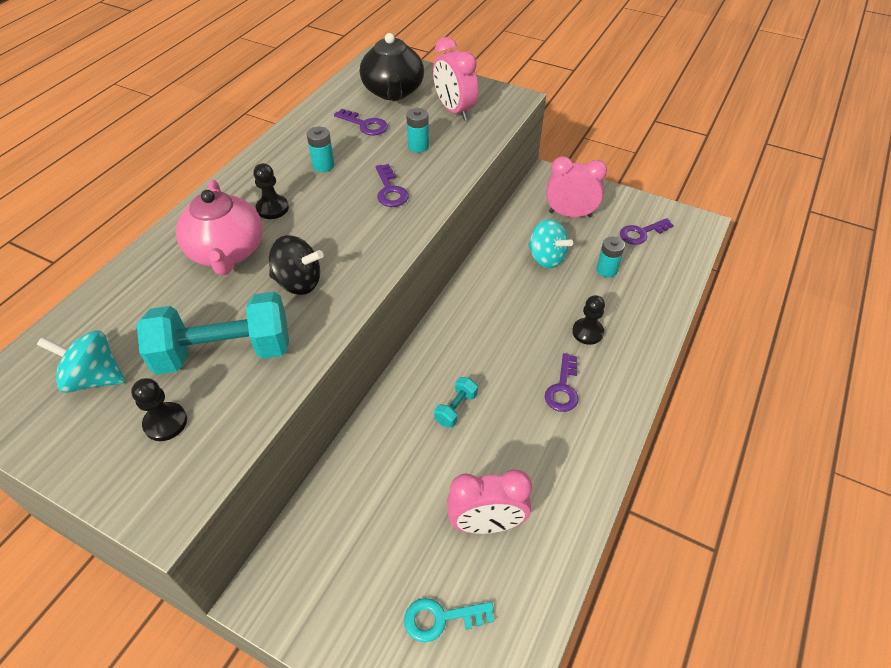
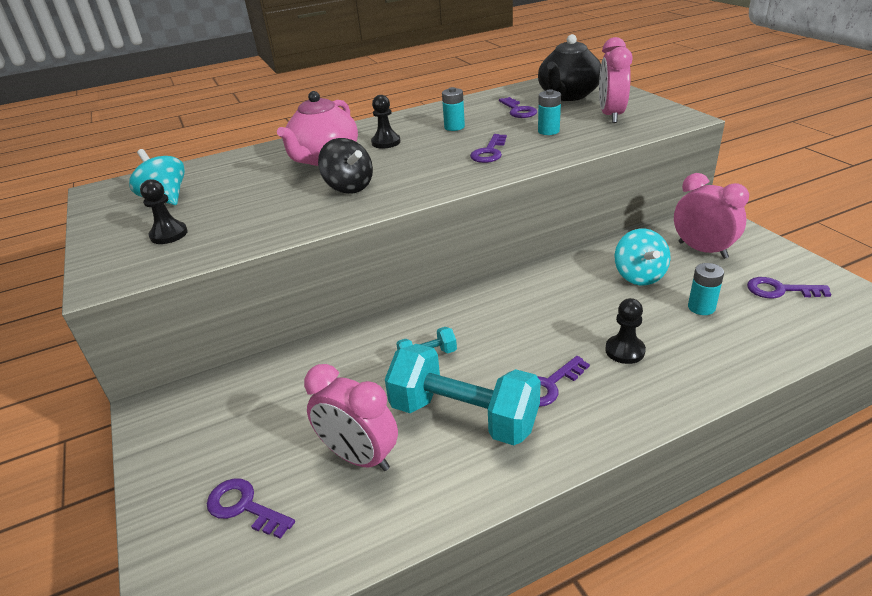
camera: 40 degrees right, 15 degrees down
turquoise dumbbell [137,292,289,375] -> turquoise dumbbell moved to [385,344,541,445]
turquoise key [404,598,494,642] -> purple key [207,478,295,539]

